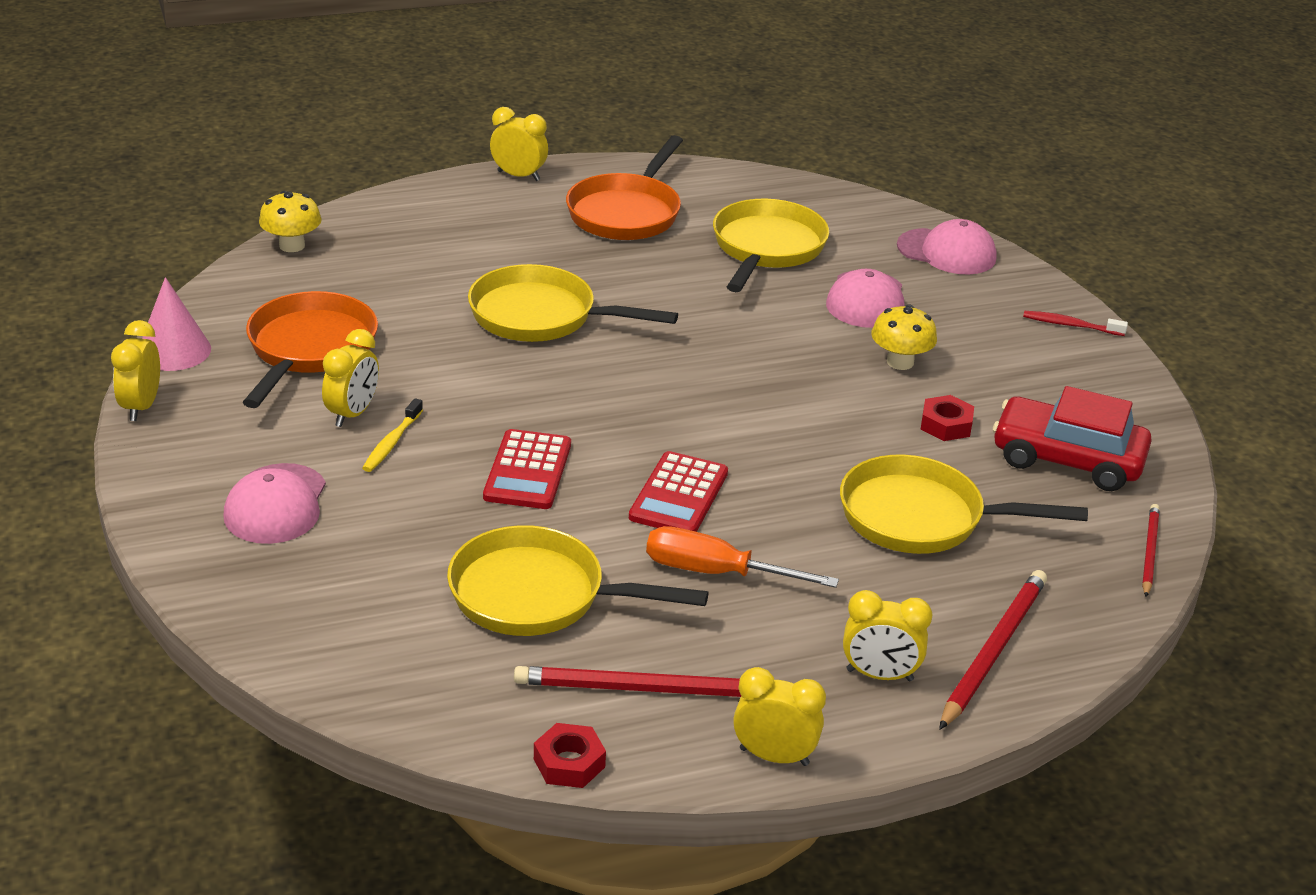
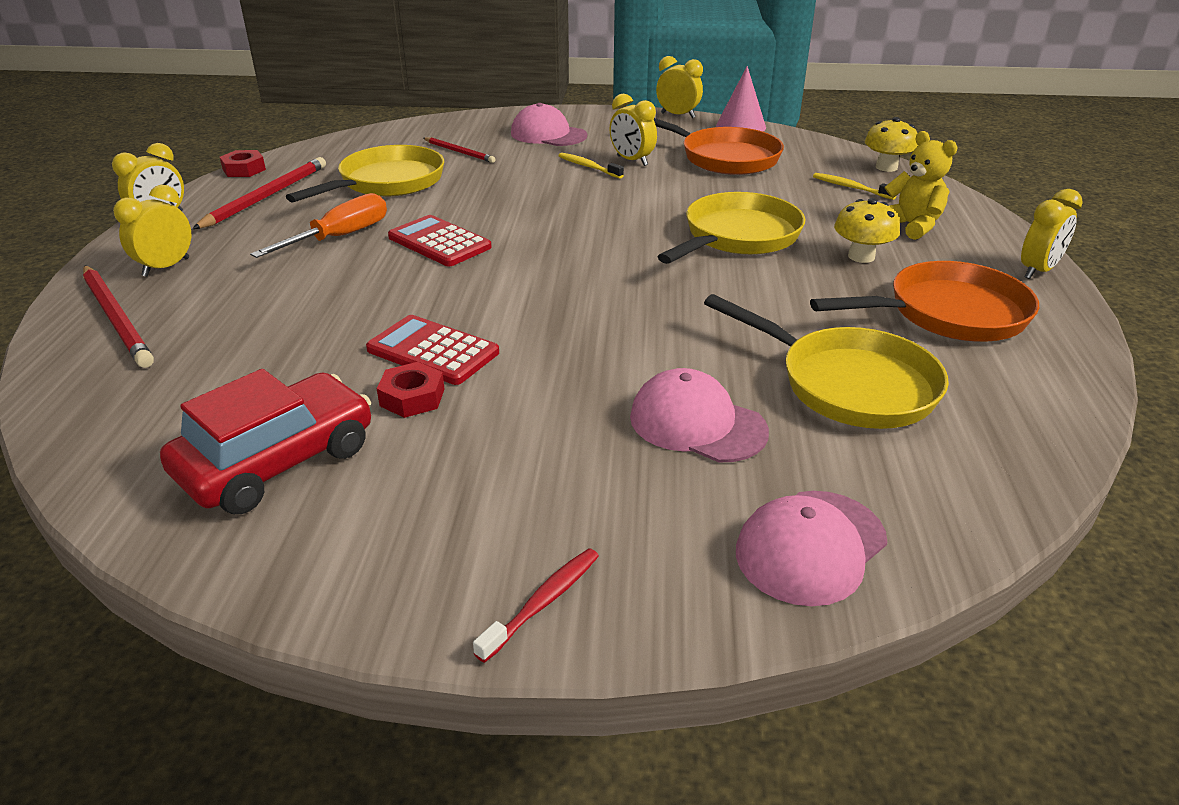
camera: 115 degrees right, 0 degrees up
red calculator [483,429,571,509] -> red calculator moved to [366,315,499,385]
orange pan [566,135,683,240] -> orange pan turned 120 degrees clockwise [810,261,1039,342]
yellow pan [840,454,1088,554] -> none
yellow mushroom [871,304,937,370] -> yellow mushroom moved to [834,198,900,263]
red pencil [1142,504,1160,597] -> red pencil moved to [423,137,495,163]
none -> yellow toothbrush [813,173,897,200]
none -> yellow teddy bear [884,131,958,240]

